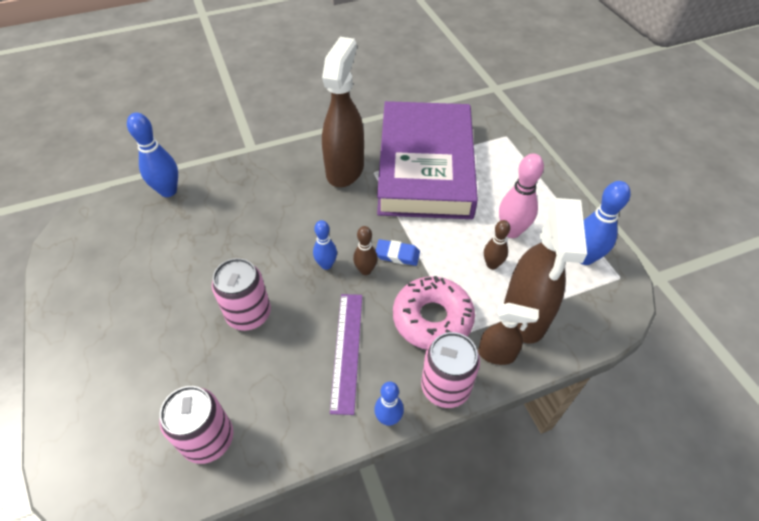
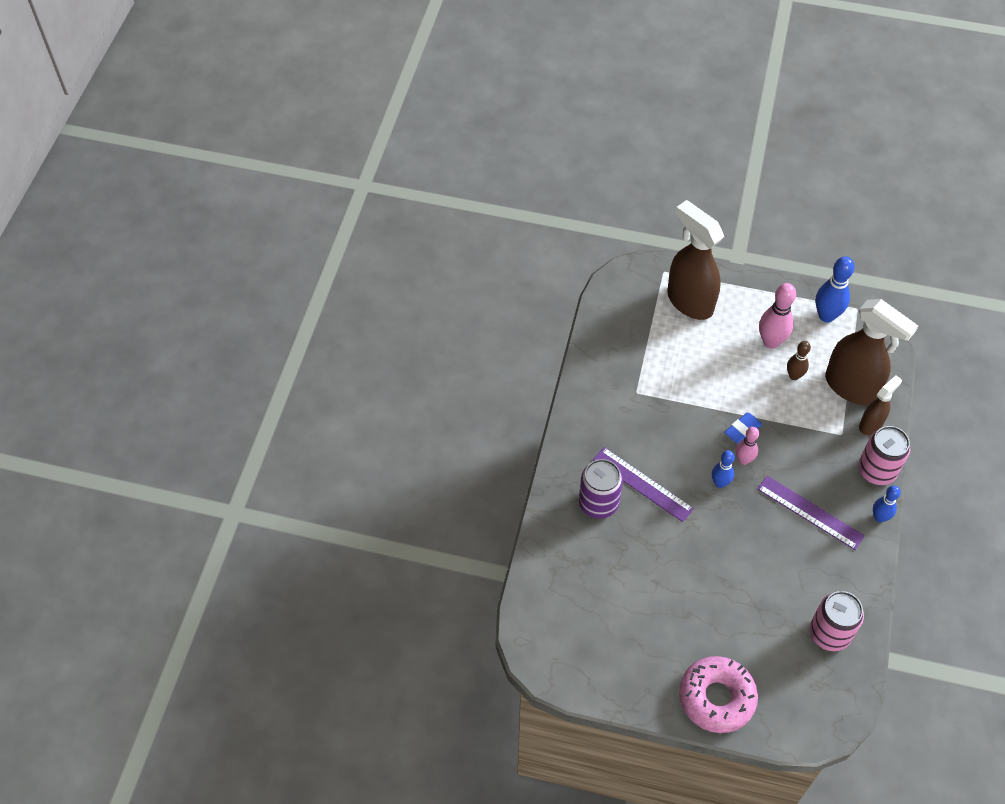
camera: 55 degrees left, 5 degrees up
blue bowling pin [127,113,178,197] -> none
pink can [212,258,271,331] -> none
brown spray bottle [322,37,364,187] -> brown spray bottle moved to [667,200,724,320]
brown bowling pin [353,226,378,275] -> pink bowling pin [736,427,759,465]
purple book [377,101,478,219] -> none
pink donut [393,276,475,350] -> pink donut moved to [679,656,758,733]
none -> purple can [579,459,623,519]
none -> purple ruler [593,447,694,522]

